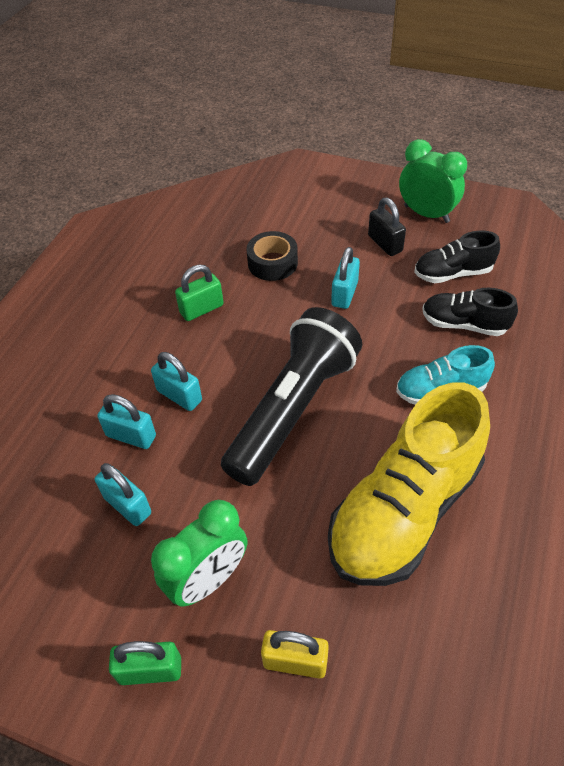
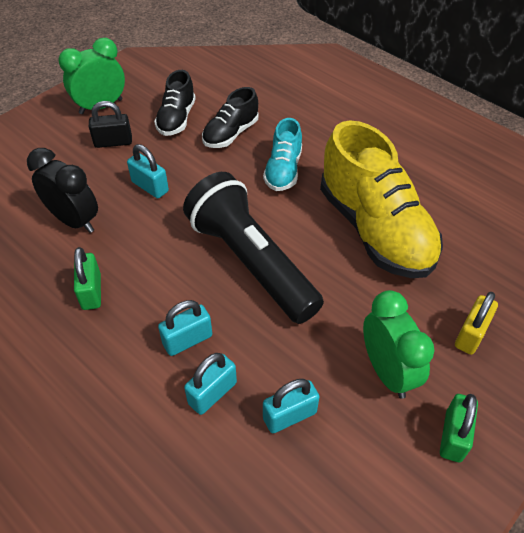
camera: 70 degrees left, 0 degrees up
black tape [246,231,298,281] -> black clock [27,148,98,233]

